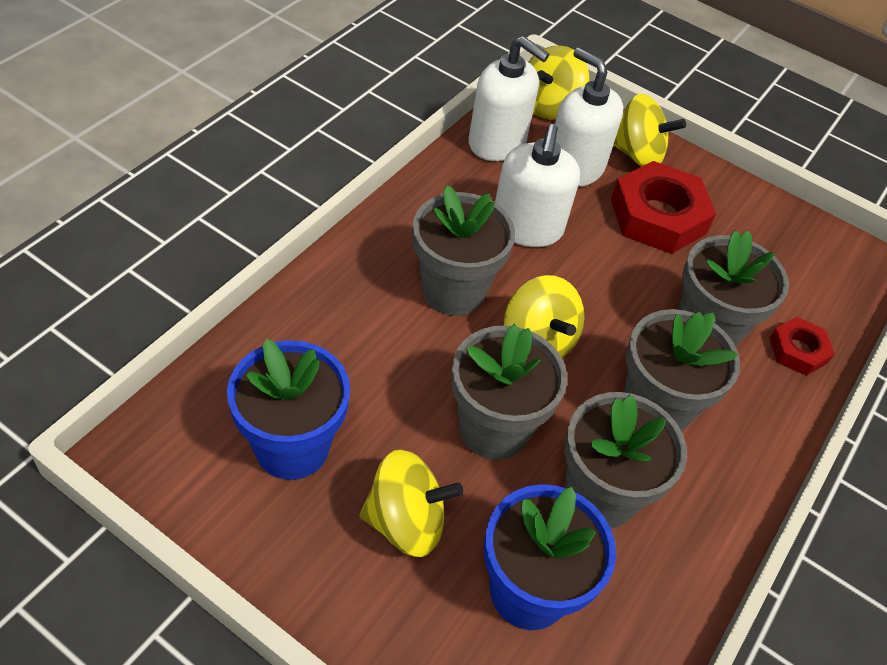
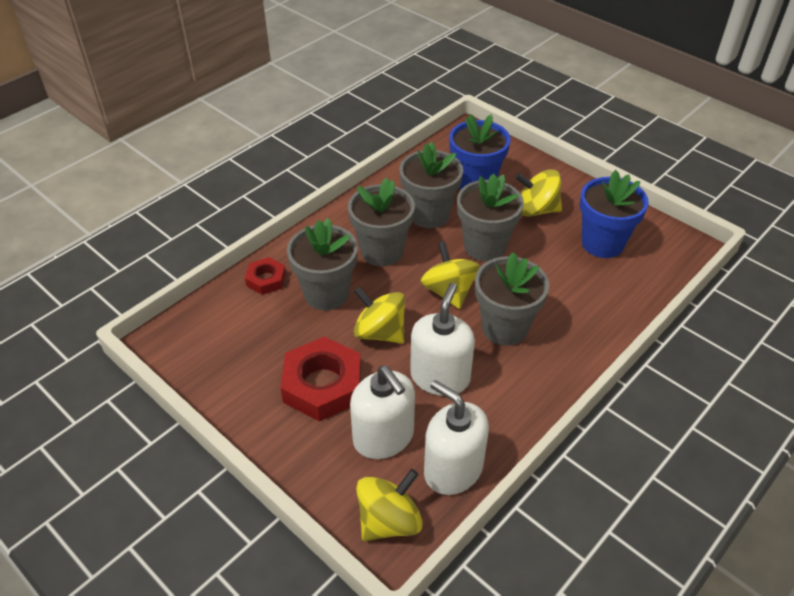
camera: 165 degrees left, 5 degrees down
yellow spinning top [614,94,686,167] -> yellow spinning top moved to [354,286,405,344]

